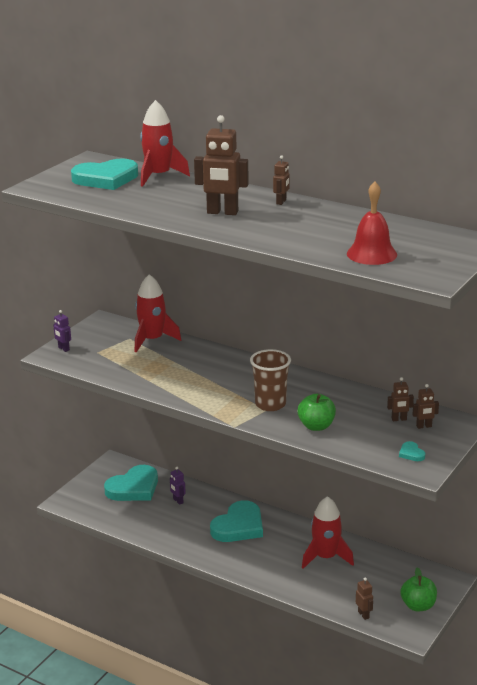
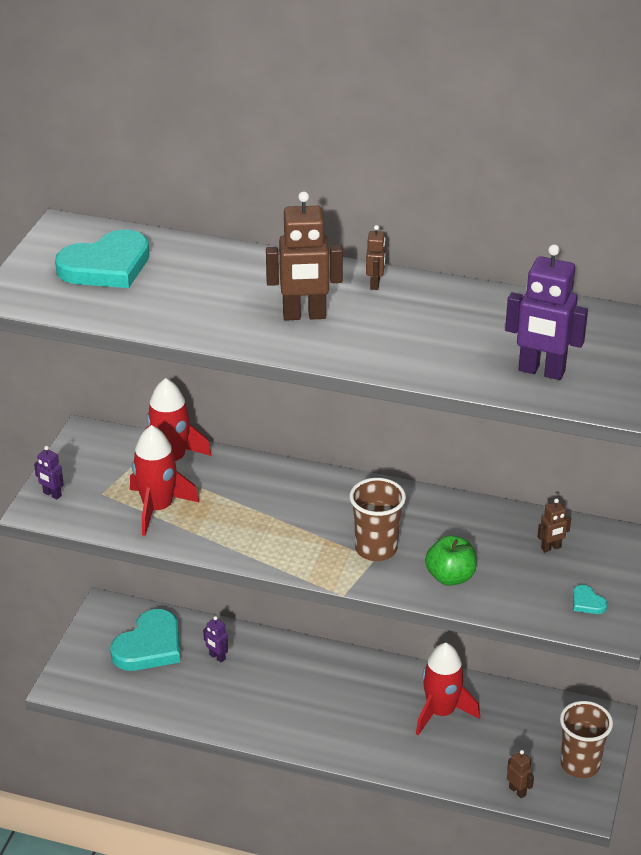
camera: 15 degrees left, 10 degrees up
red rocket [140,100,190,187] -> red rocket moved to [130,425,200,536]
turquoise heart [210,500,263,542] -> none
red bell [347,182,397,265] -> purple robot [505,244,588,380]
green apple [400,567,437,611] -> brown cup [560,701,613,778]
brown robot [412,384,439,429] -> none

